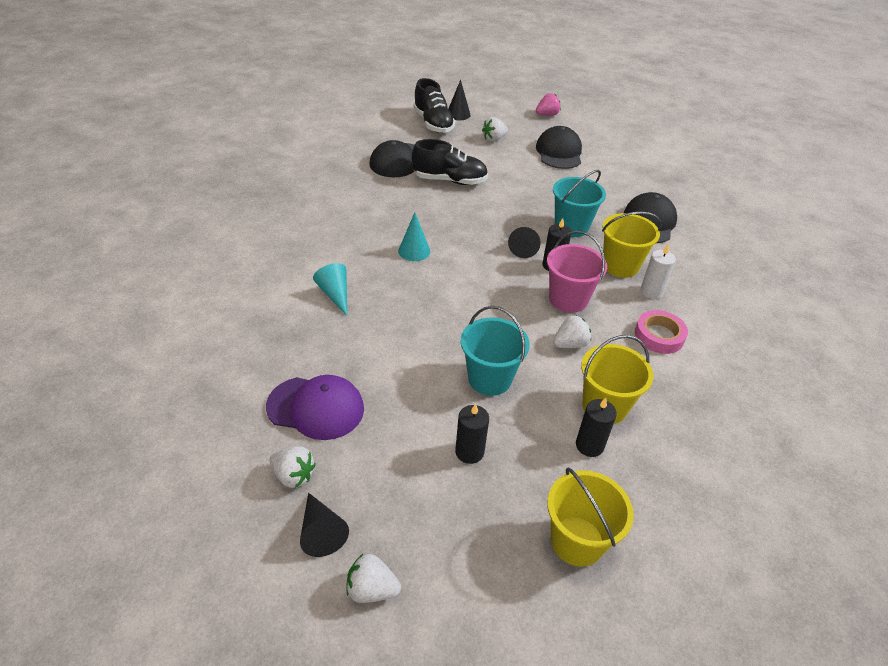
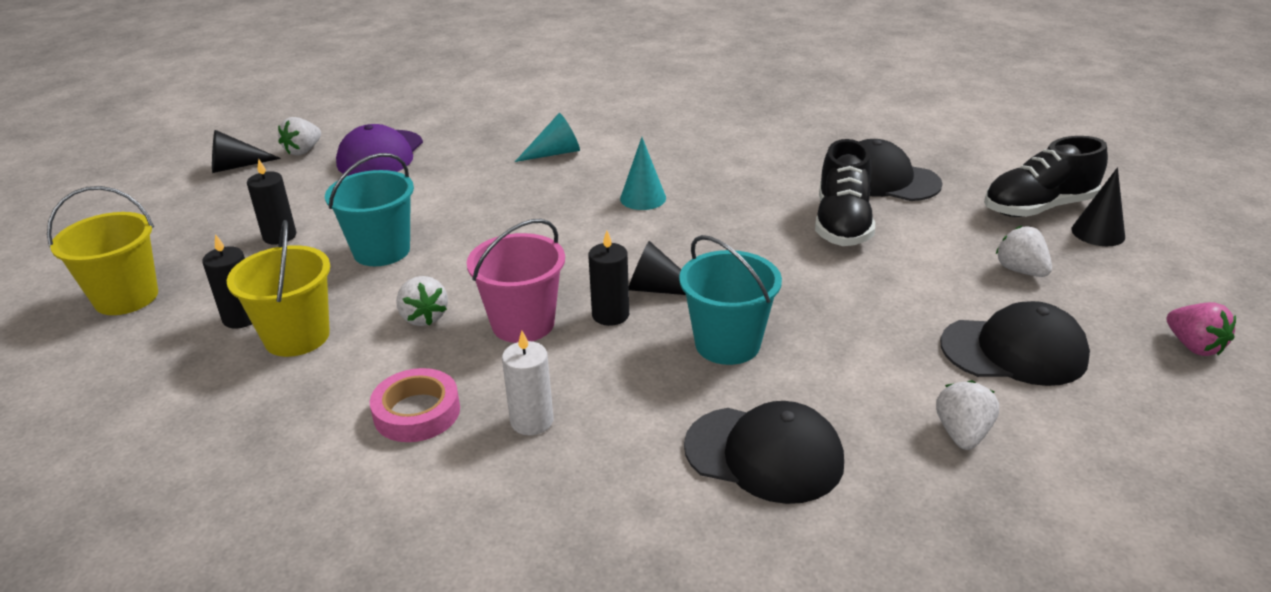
camera: 95 degrees right, 10 degrees down
white strawberry [347,554,401,603] -> white strawberry moved to [936,380,999,450]
yellow bucket [602,212,661,278] -> none

